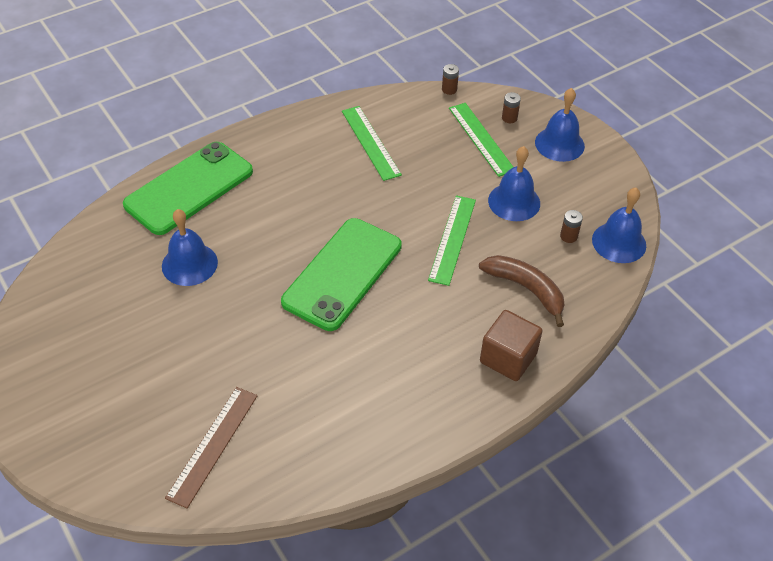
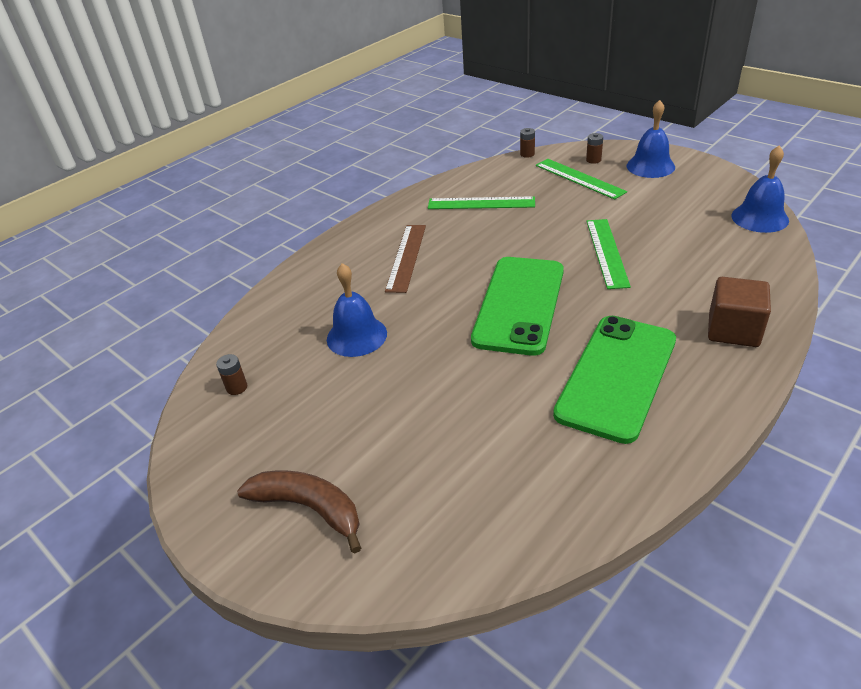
camera: 10 degrees left, 10 degrees down
green phone [123,142,253,235] -> green phone moved to [553,316,676,444]
brown ruler [165,387,258,509] -> brown ruler moved to [385,225,426,293]
green ruler [342,106,402,181] -> green ruler turned 45 degrees counterclockwise [428,196,535,209]
brown banana [479,255,565,327] -> brown banana moved to [237,471,361,554]
blue bell [488,146,540,221] -> none
brown battery [560,210,583,243] -> brown battery moved to [216,354,247,395]

